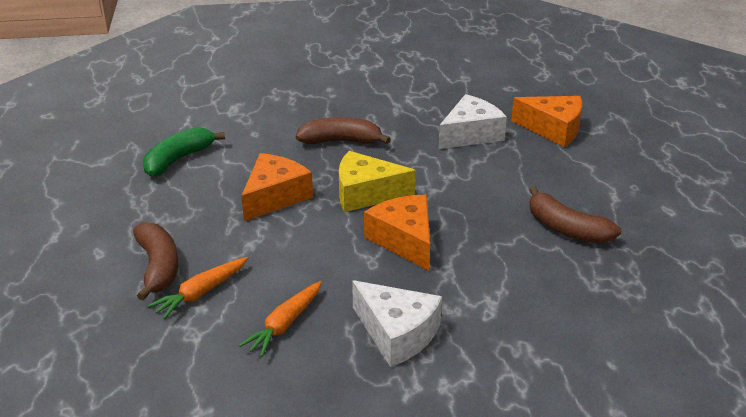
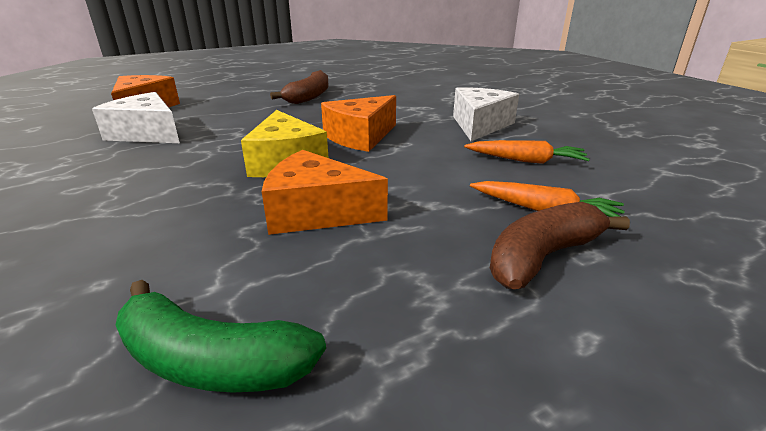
camera: 110 degrees left, 5 degrees down
brown banana [296,117,391,144] -> none

